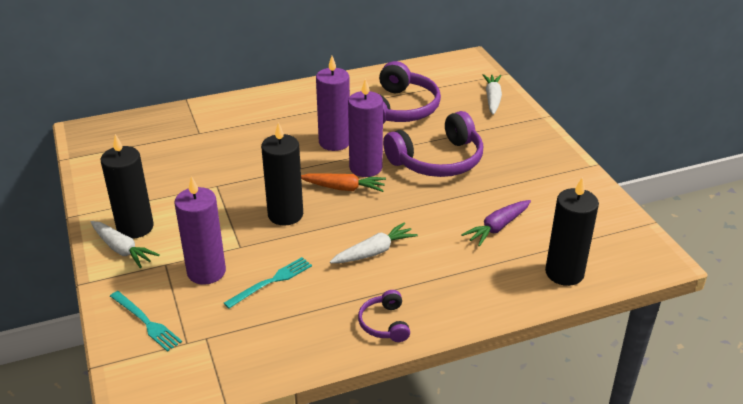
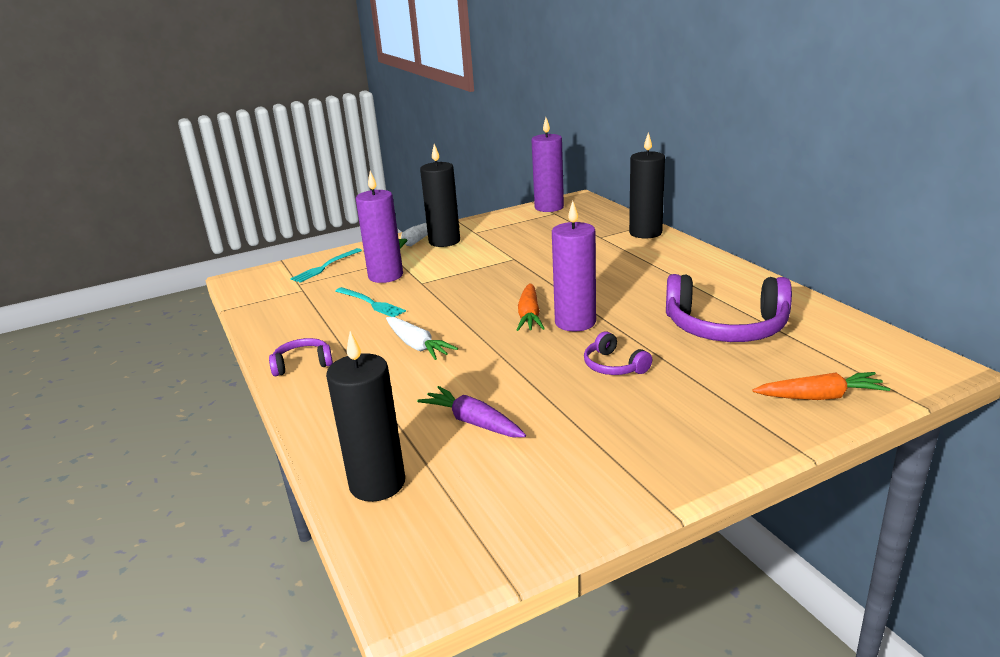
camera: 85 degrees right, 10 degrees down
black candle [261,122,303,225] -> black candle moved to [629,132,665,238]
purple candle [316,56,350,151] -> purple candle moved to [532,117,564,212]
purple headphones [383,111,483,177] -> purple headphones [584,332,652,375], size x0.48
white carrot [483,74,502,115] -> orange carrot [753,372,890,400]

